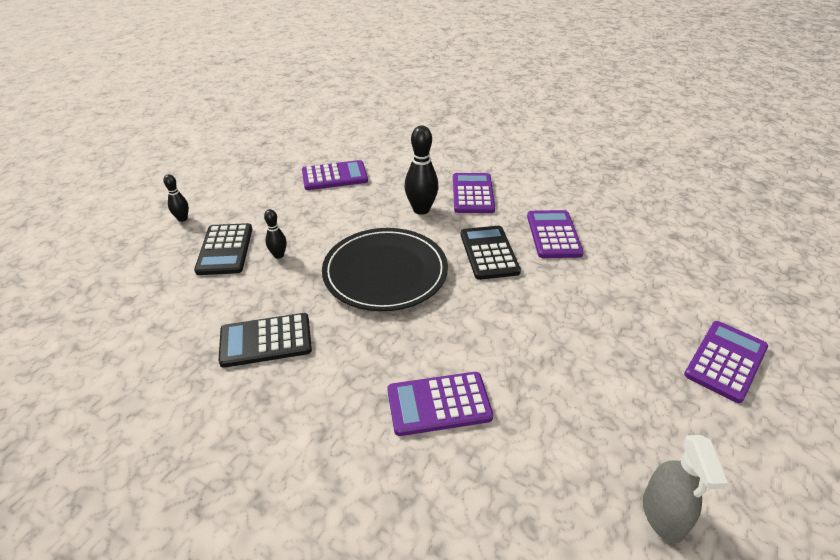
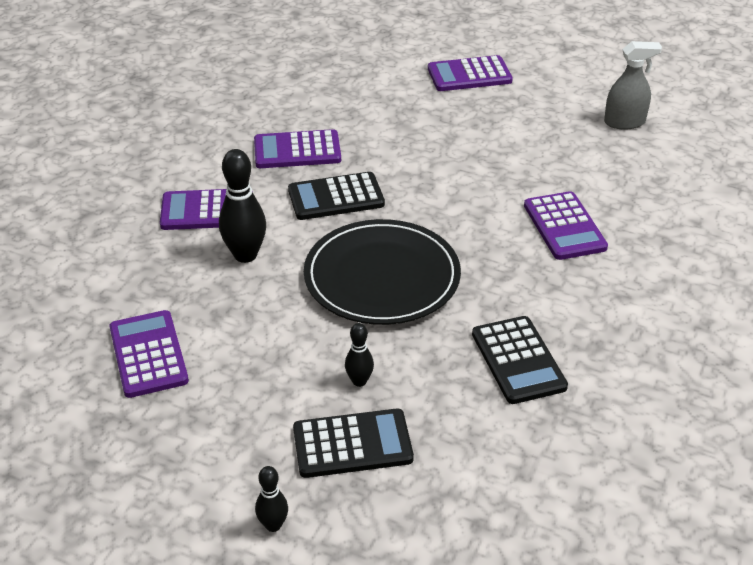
camera: 95 degrees left, 0 degrees up
purple calculator [684,321,768,403] -> purple calculator turned 45 degrees counterclockwise [428,55,513,91]

